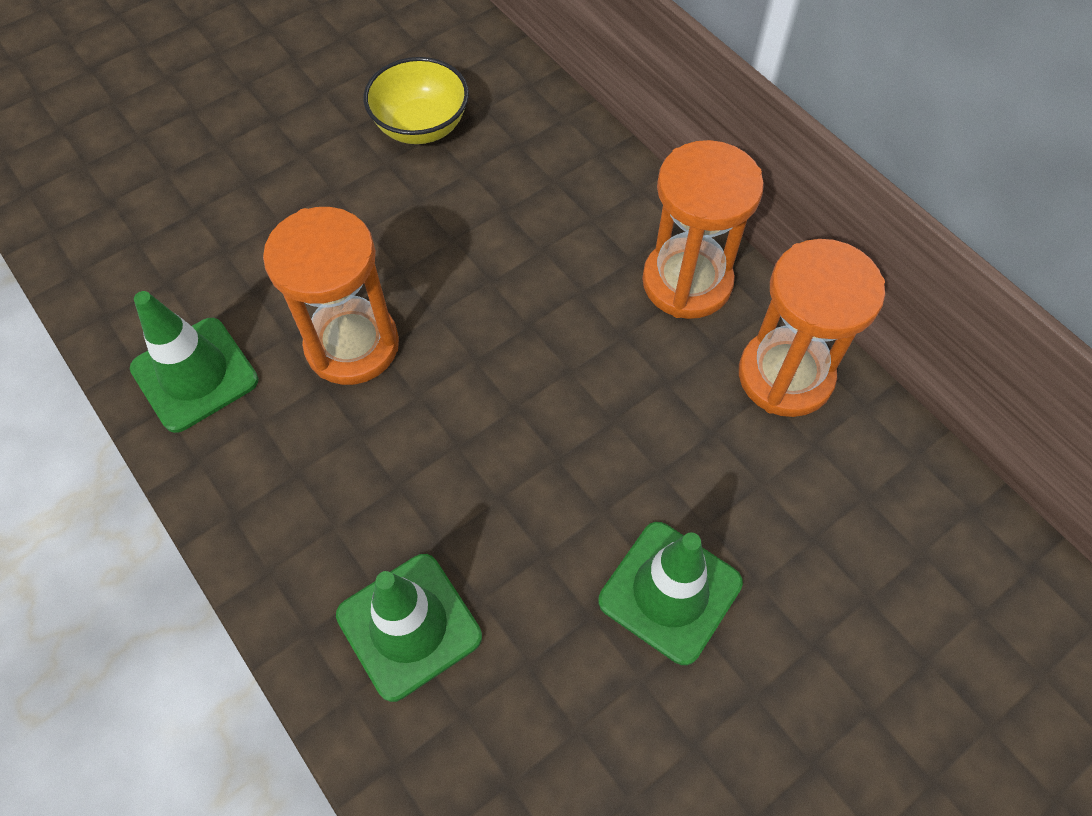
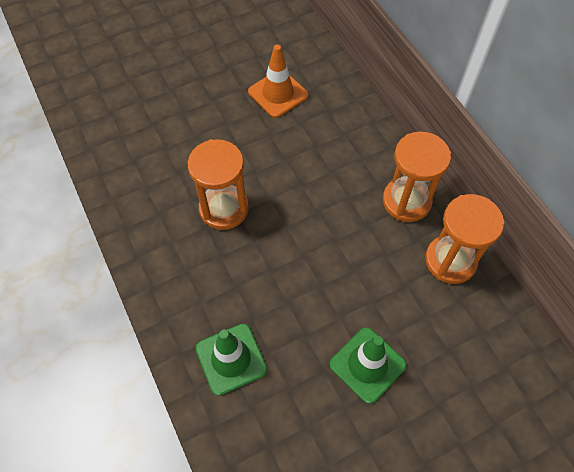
camera: 10 degrees right, 0 degrees up
green traffic cone [130,291,258,433] -> none
yellow bowl [364,57,469,144] -> orange traffic cone [248,45,308,118]

